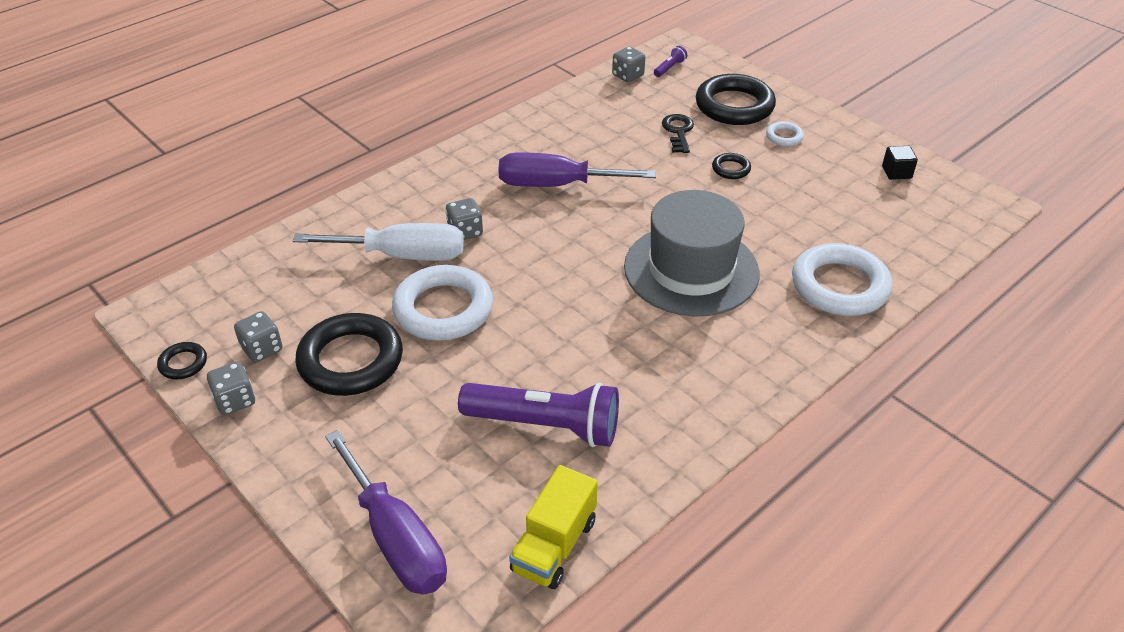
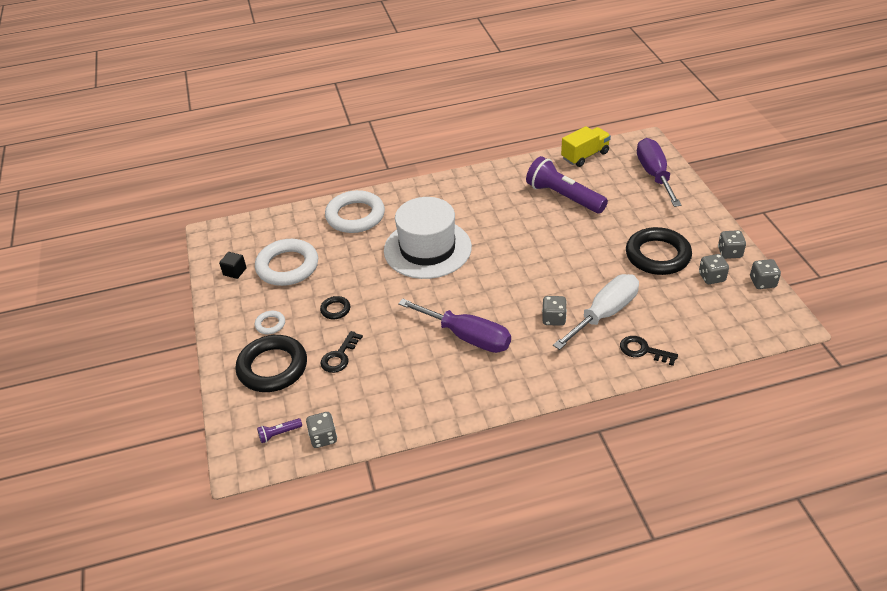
camera: 150 degrees left, 0 degrees up
black ring [157,342,207,380] -> grey dice [750,259,781,289]
white screwdriver [293,223,464,261] -> white screwdriver turned 105 degrees clockwise [553,274,639,350]
white ring [392,265,493,341] -> white ring moved to [255,239,318,286]
grey hat [624,190,760,316] -> white hat [384,197,472,279]
none -> black key [620,336,678,366]

